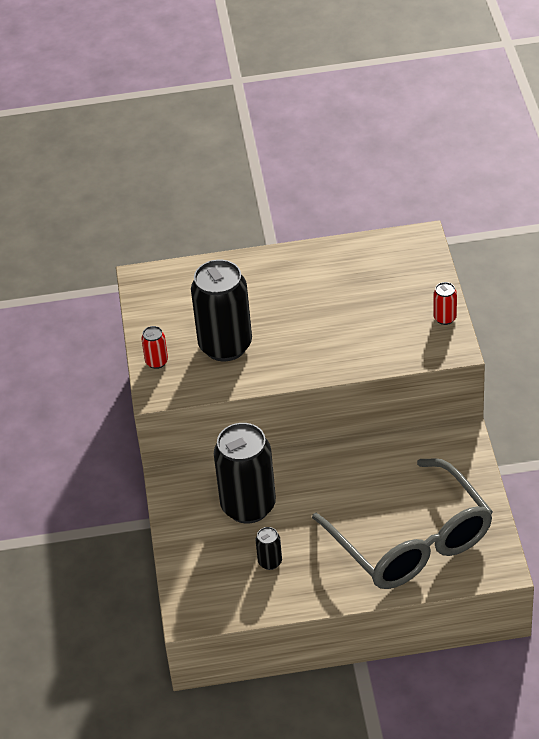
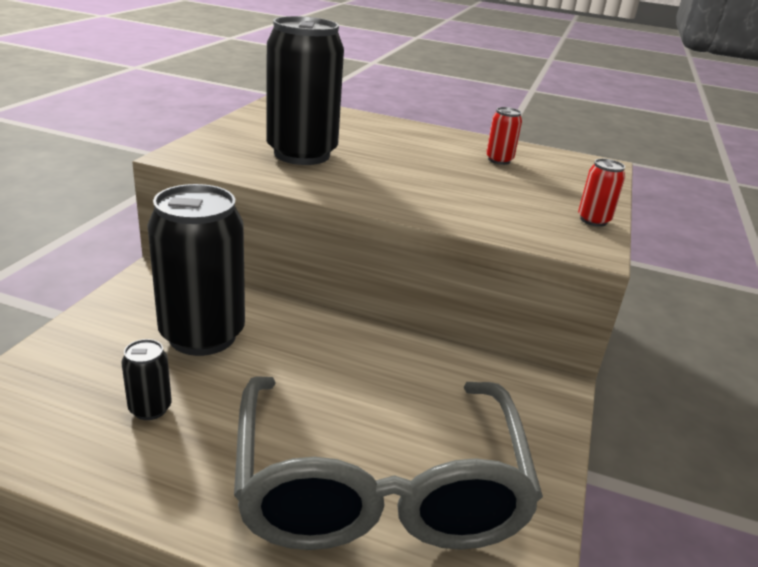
camera: 20 degrees right, 15 degrees down
red can [141,326,168,369] -> red can moved to [486,107,522,165]

